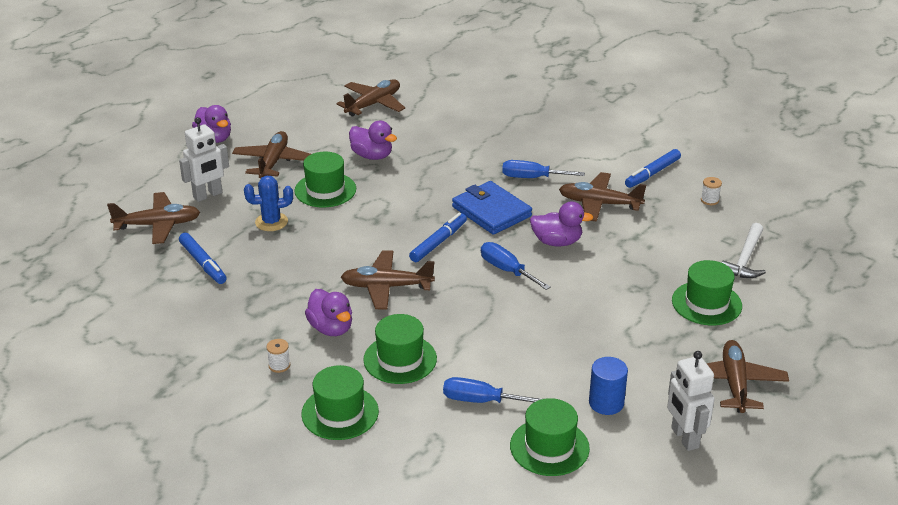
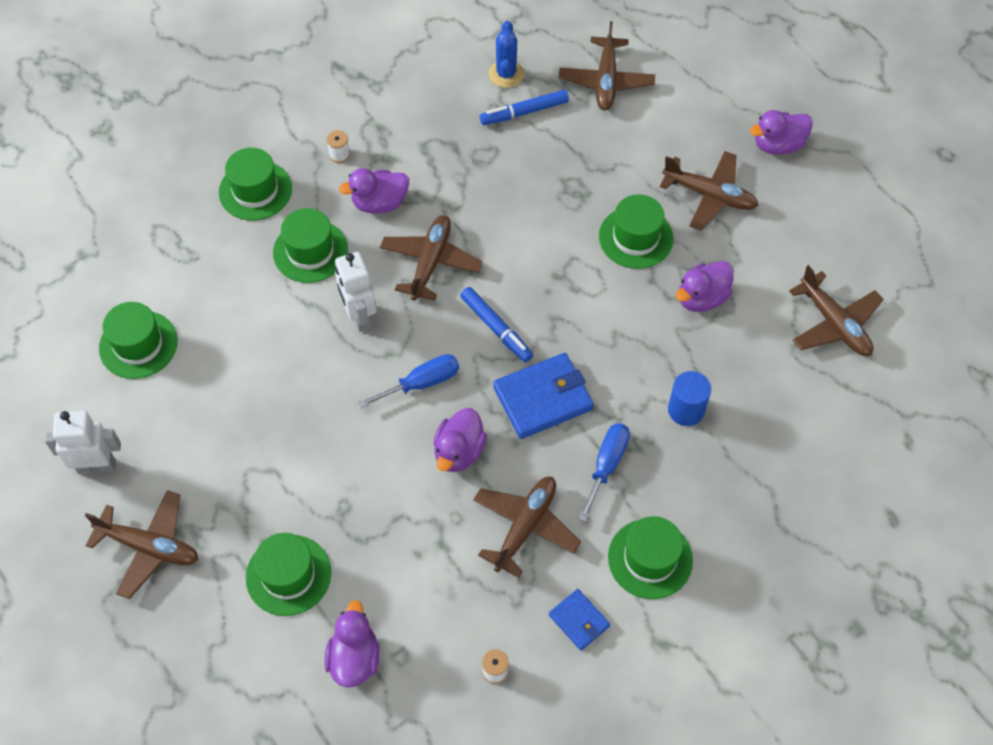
camera: 105 degrees right, 25 degrees up
white robot [179,117,229,202] -> white robot moved to [335,252,377,332]
blue cactus [244,176,293,231] -> blue cactus moved to [489,21,524,88]
blue screwdriver [443,377,541,403] -> none
blue cylinder [589,357,628,415] -> blue cylinder moved to [668,371,711,426]
blue marker [625,149,681,188] -> blue wallet [549,589,610,651]
white hammer [722,223,766,278] -> purple duck [324,600,380,687]
none -> green hat [608,516,693,599]

